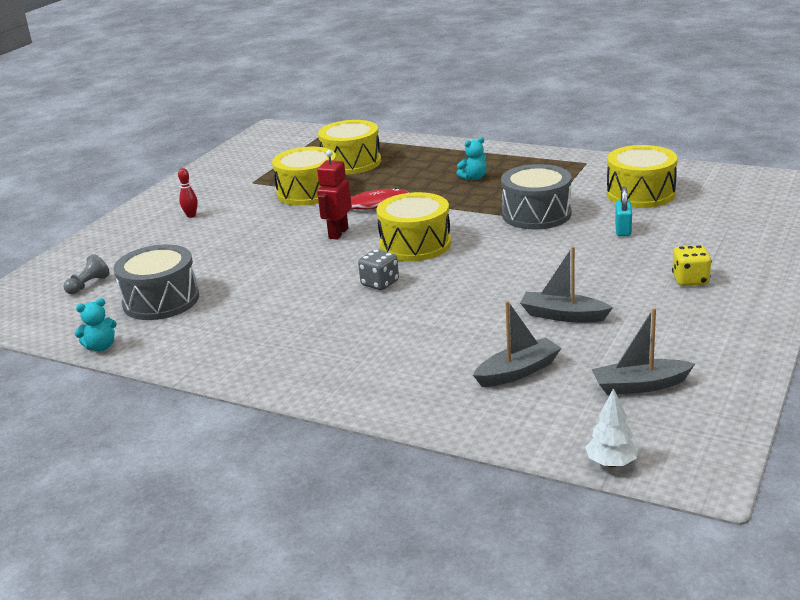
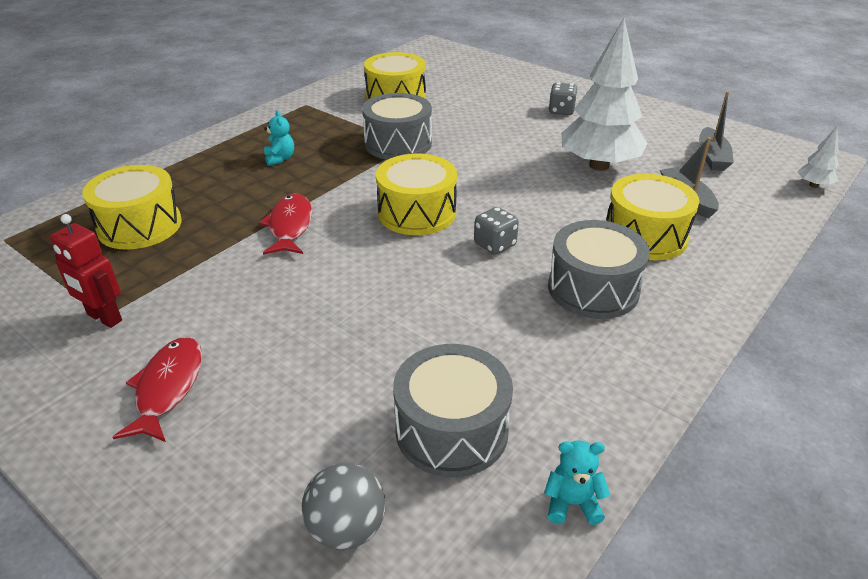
camera: 80 degrees left, 10 degrees up
grey pawn [63,254,110,294] -> grey ball [302,463,385,550]
turquoise teddy bear [75,298,117,351] -> turquoise teddy bear turned 75 degrees counterclockwise [544,440,610,525]
red bowling pin [178,168,198,218] -> red fish [113,337,202,442]
yellow drum [272,147,336,206] -> yellow drum moved to [607,174,699,260]
red robot [317,150,352,240] -> red robot moved to [50,214,122,328]
grey boat [520,246,613,322] -> white tree [561,18,648,171]
turquoise padlock [615,187,632,236] -> none
yellow dice [672,245,712,286] -> grey dice [549,83,577,115]
none -> grey drum [548,220,650,319]

